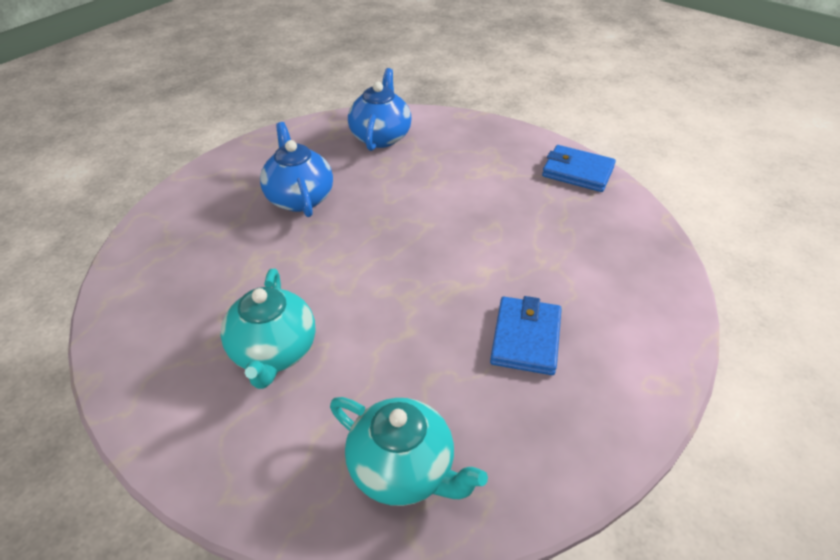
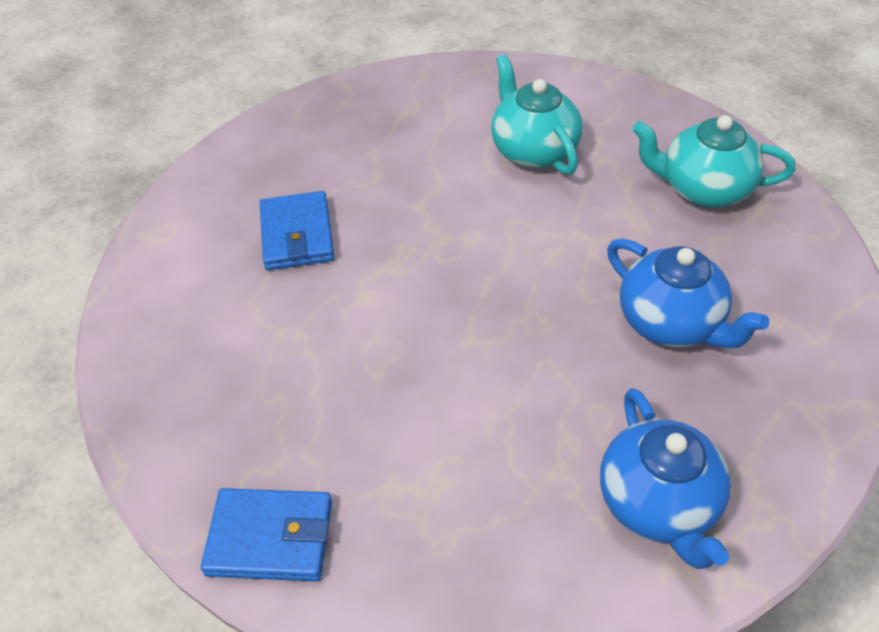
camera: 160 degrees right, 5 degrees up
turquoise teapot [330,397,488,506] -> turquoise teapot moved to [632,115,795,208]

